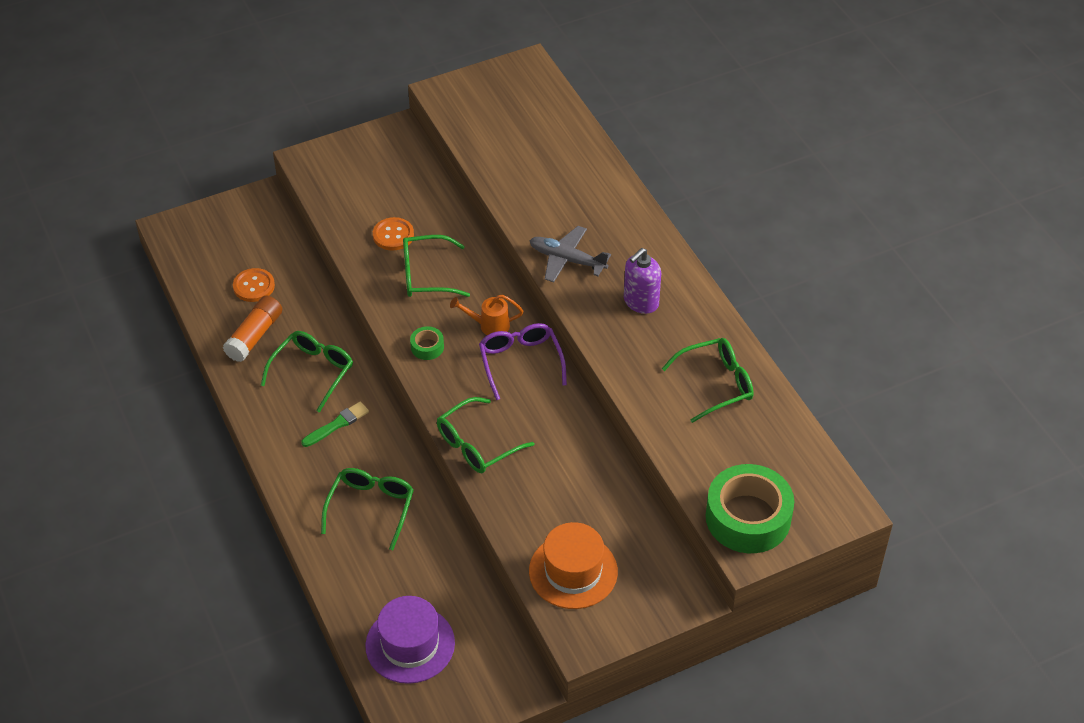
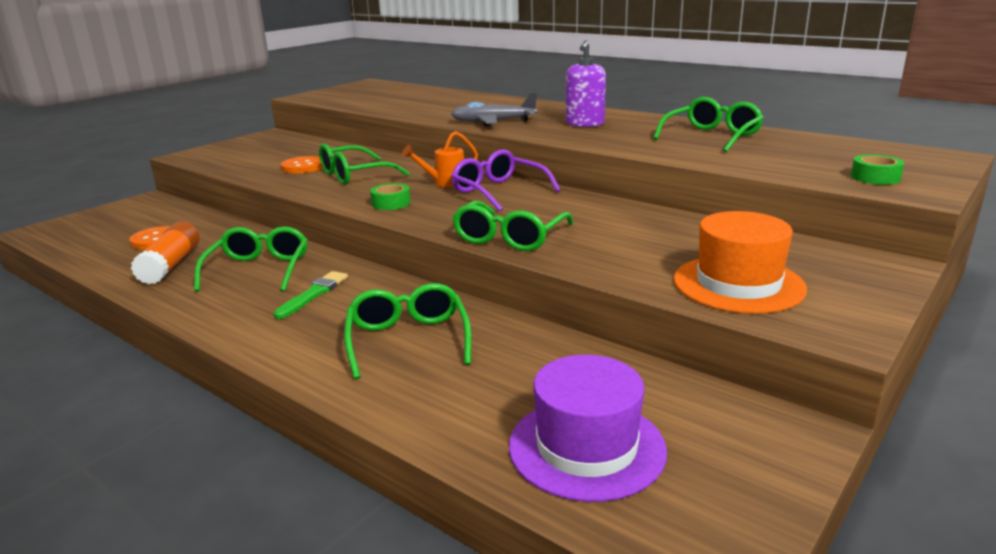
camera: 25 degrees left, 25 degrees down
green tape [706,464,794,553] -> green tape [851,154,904,185], size x0.43

